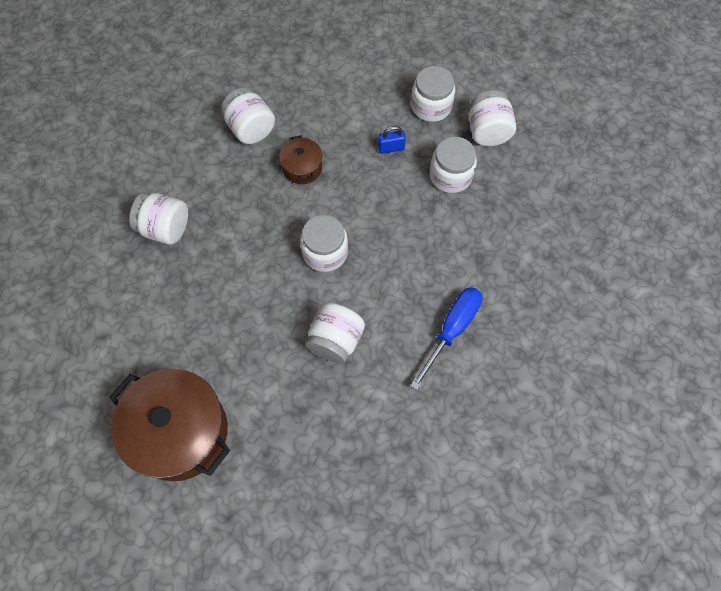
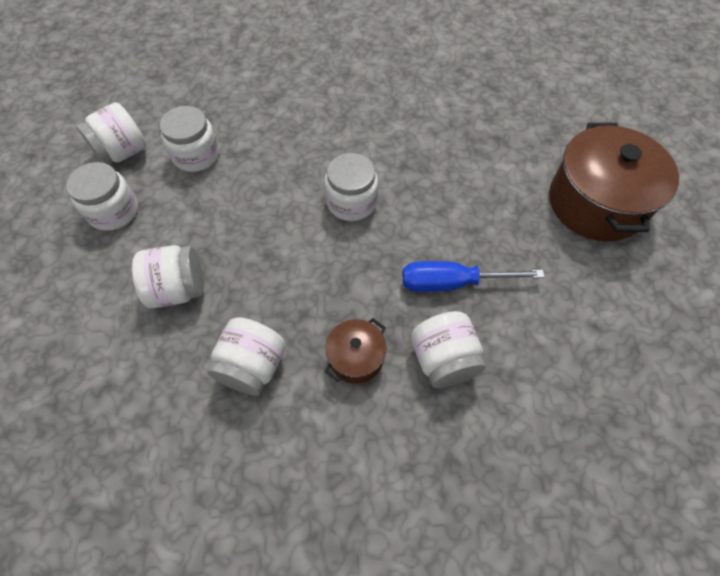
camera: 125 degrees left, 5 degrees down
brown pot [279,135,322,184] -> brown pot moved to [325,318,386,384]
white jar [306,303,365,364] -> white jar moved to [132,245,204,308]
blue padlock [378,126,406,154] -> none
blue screwdriver [410,287,483,390] -> blue screwdriver moved to [403,261,545,292]

